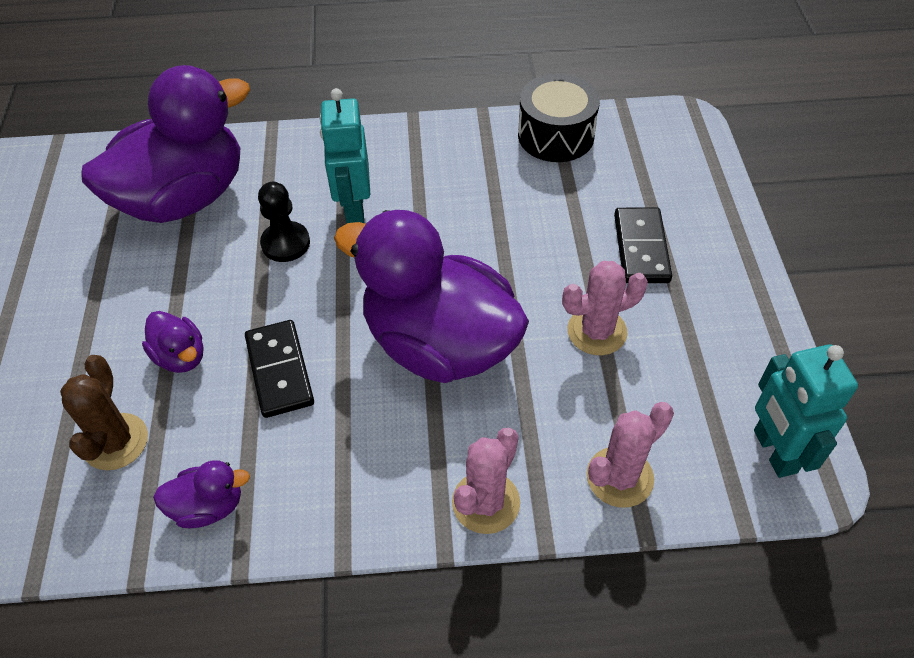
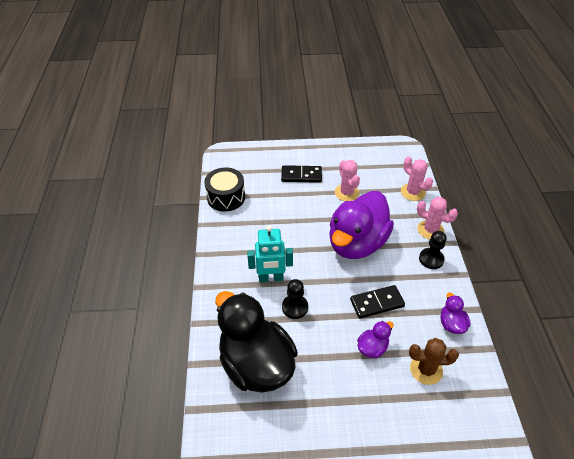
camera: 90 degrees left, 5 degrees down
purple duck [81,65,250,223] -> black duck [215,291,298,393]
turquoise robot [754,344,858,478] -> none
none -> black pawn [419,231,446,269]

